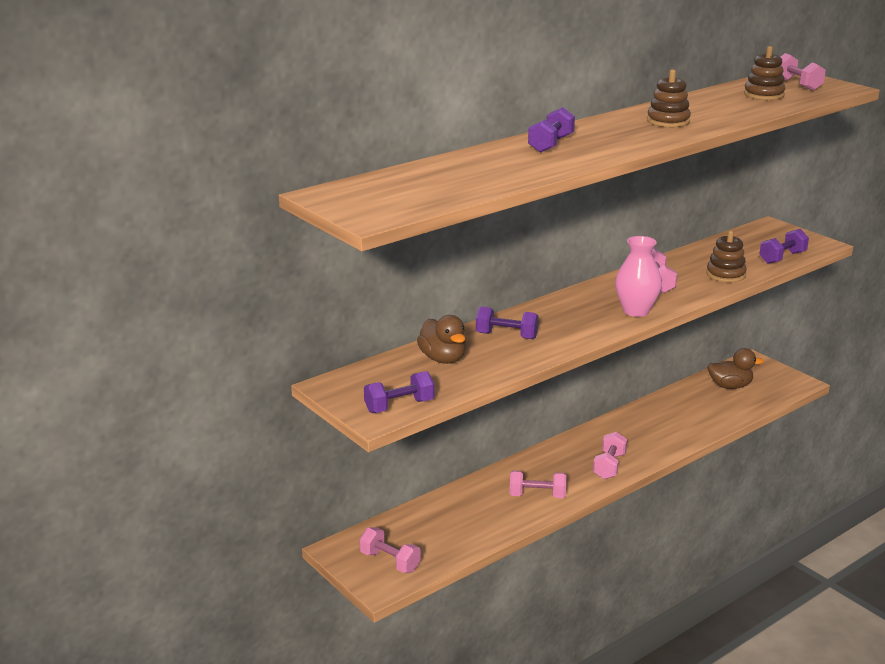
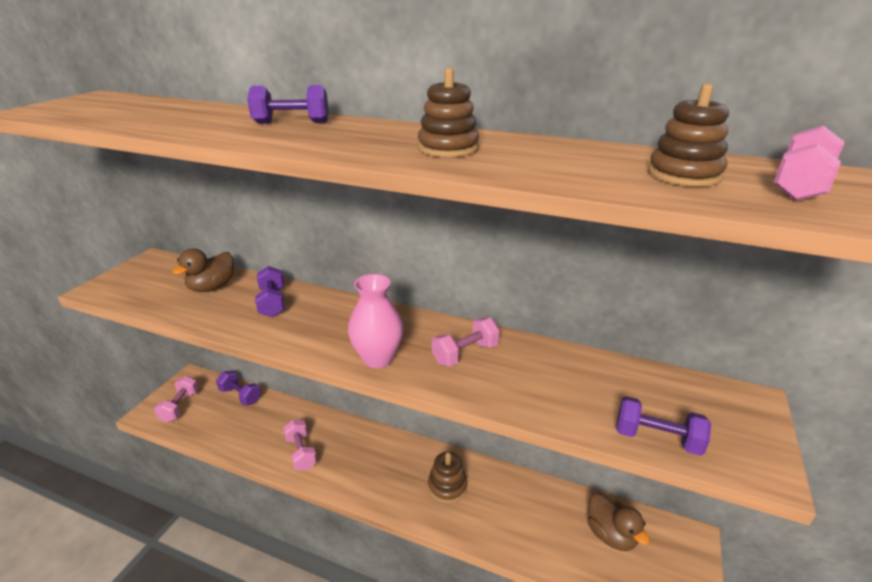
camera: 60 degrees right, 5 degrees up
purple dumbbell [364,371,434,413] -> purple dumbbell moved to [216,371,261,406]
pink dumbbell [593,432,627,479] -> none
brown stacking toy [706,230,747,282] -> brown stacking toy moved to [428,452,467,503]

